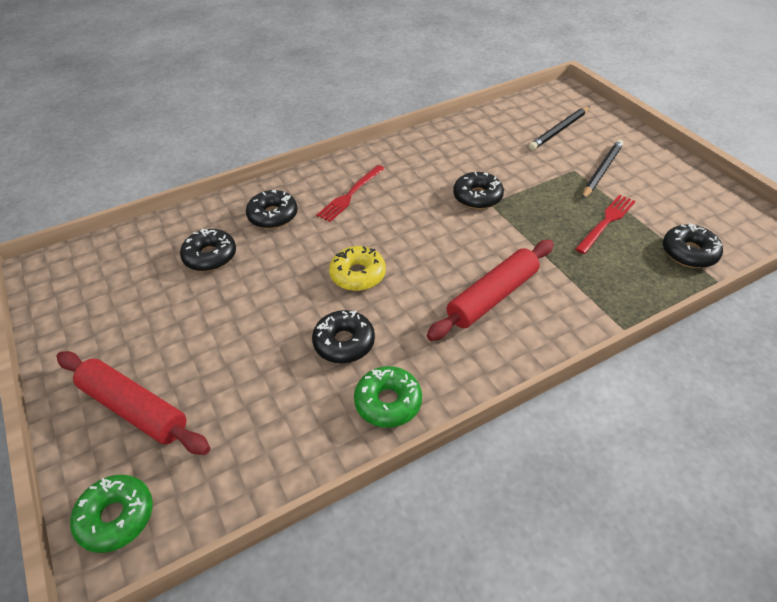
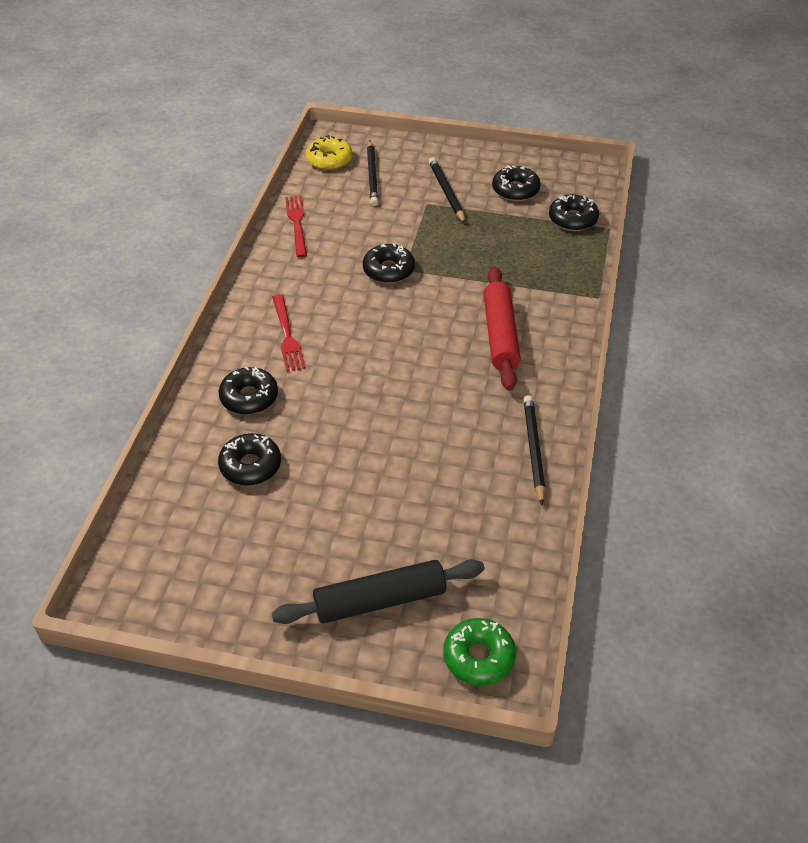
camera: 50 degrees left, 0 degrees up
red rolling pin [57,351,210,455] -> black rolling pin [272,559,485,624]
black donut [312,310,375,363] -> black donut moved to [492,165,541,201]
yellow donut [329,246,386,291] -> yellow donut moved to [306,135,352,170]
green donut [354,366,422,428] -> black pencil [523,395,545,505]
red fork [575,195,635,254] -> red fork moved to [285,196,307,258]

